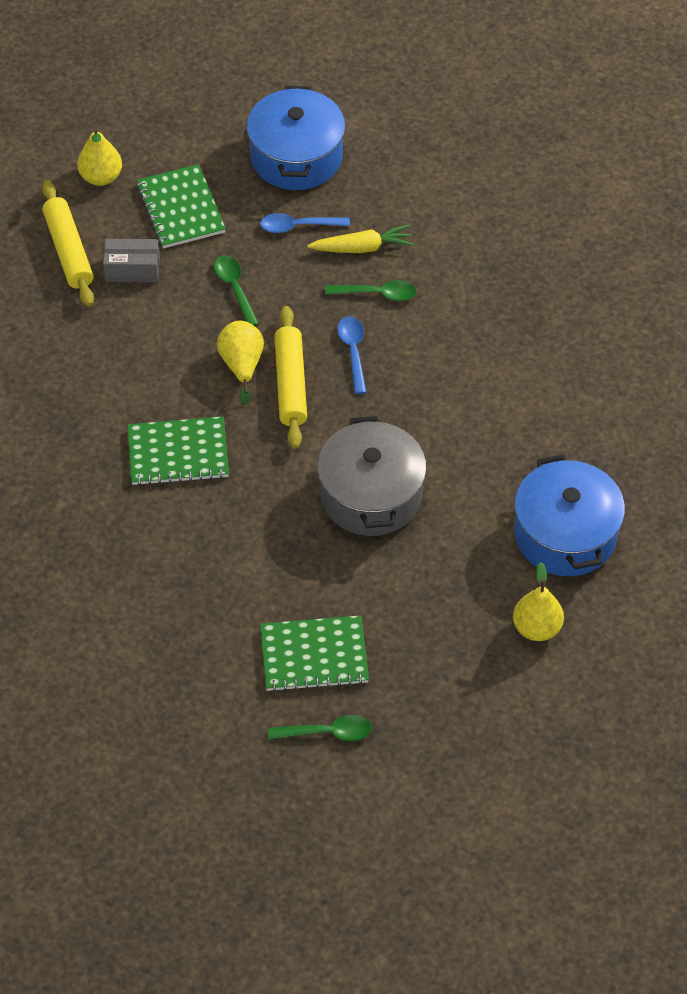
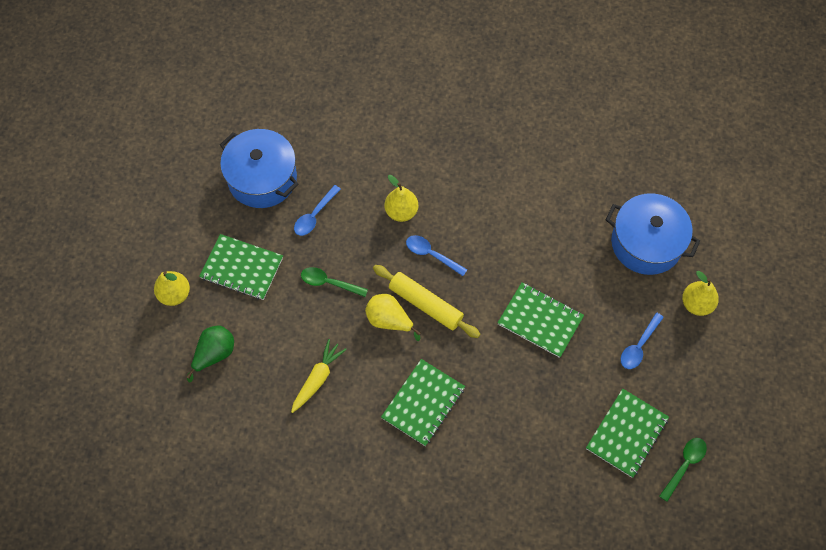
camera: 50 degrees left, 10 degrees up
yellow rolling pin [42,181,94,307] -> green pear [186,326,234,383]
grey box [103,239,160,282] -> none
yellow carrot [307,224,414,253] -> yellow carrot moved to [291,339,347,413]
grey pot [317,416,427,536] -> green notebook [498,282,584,358]
green spoon [325,280,417,301] -> yellow pear [385,175,418,222]
none -> blue spoon [621,313,664,369]

